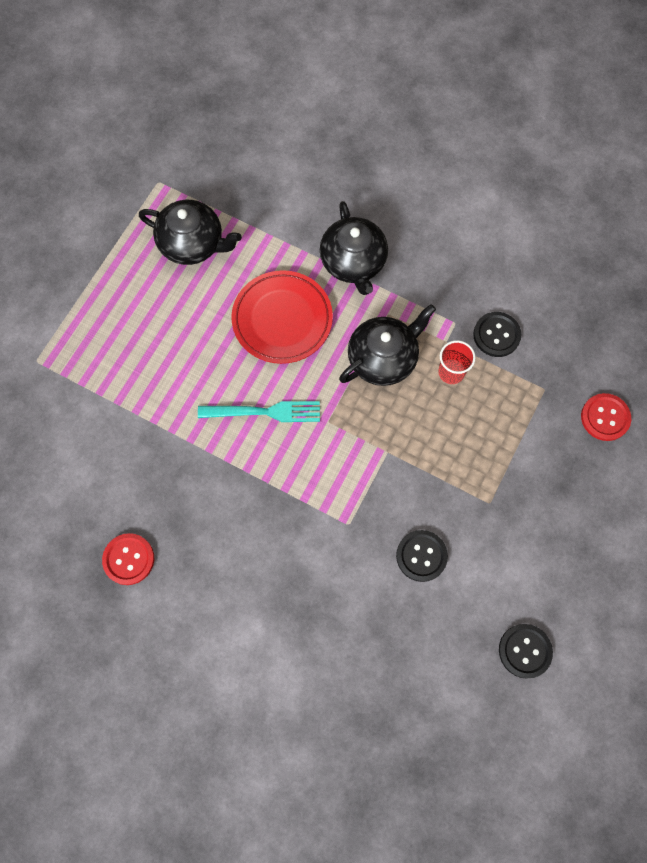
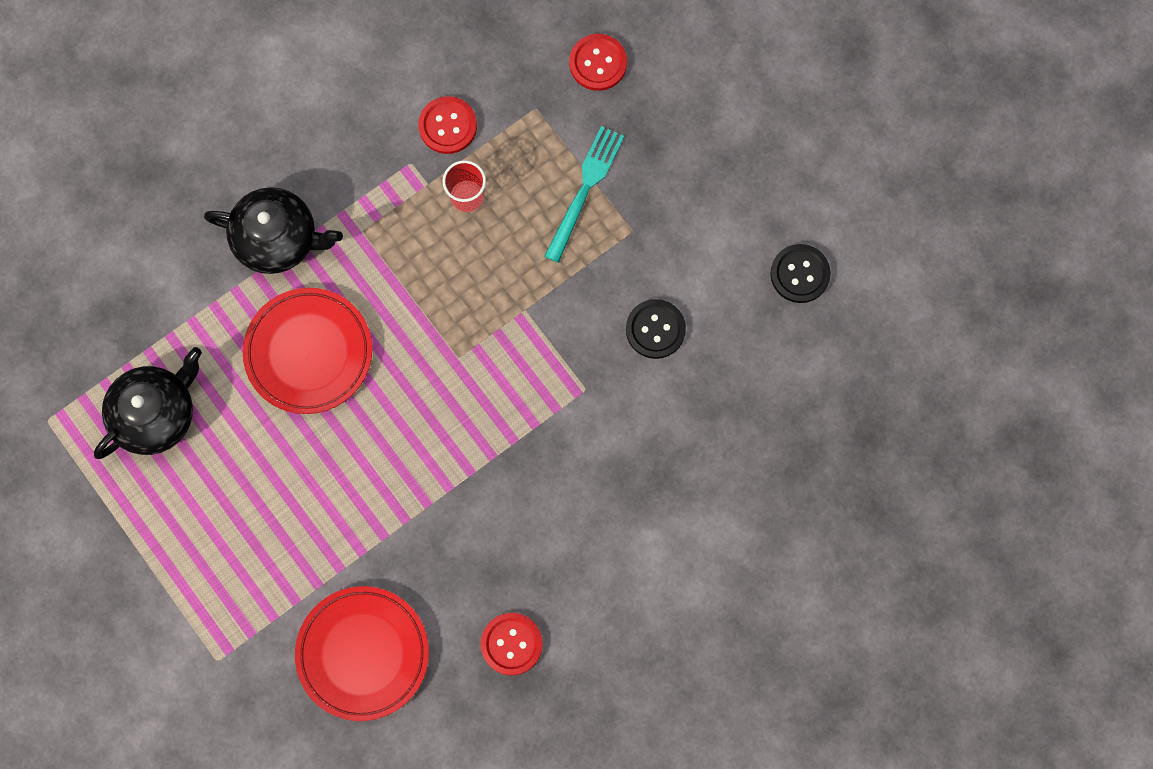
camera: 65 degrees left, 5 degrees up
turquoise fork [198,401,320,422] -> turquoise fork moved to [544,126,624,263]
black teapot [339,304,436,386] -> none
black button [473,312,521,357] -> red button [418,96,477,154]
none -> red plate [295,586,429,721]

